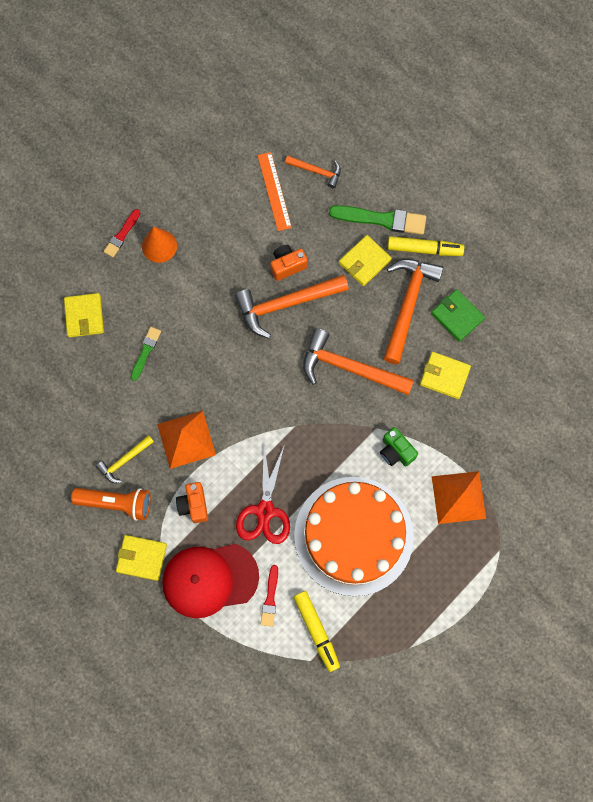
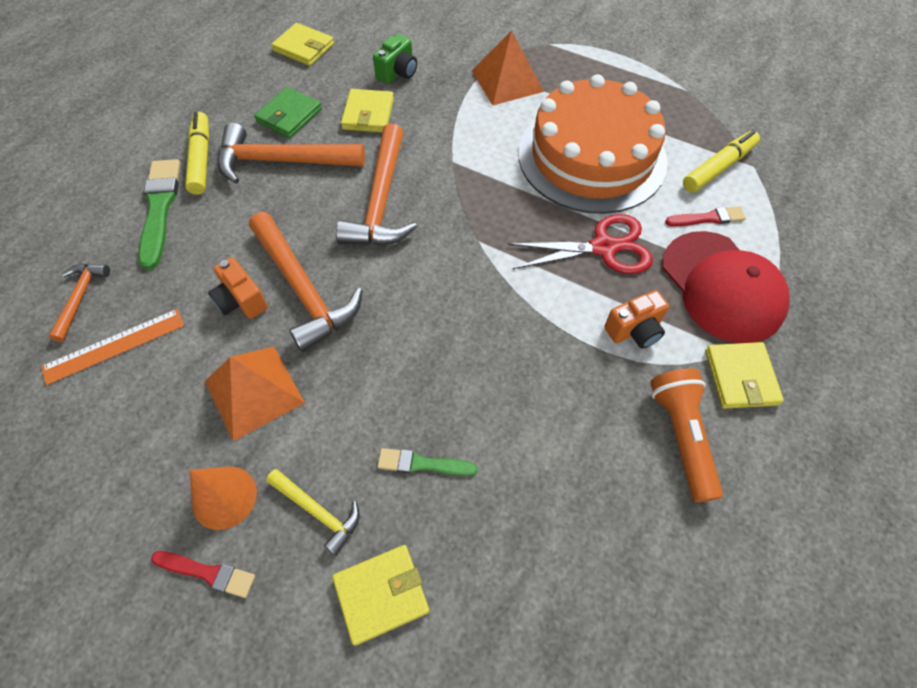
camera: 105 degrees left, 15 degrees down
yellow hammer [96,435,154,483] -> yellow hammer moved to [266,469,360,556]
orange pyramid [157,411,216,469] -> orange pyramid moved to [205,346,305,441]
yellow wallet [339,235,392,286] -> yellow wallet moved to [271,23,334,66]
green camera [380,427,418,466] -> green camera moved to [373,34,417,84]

